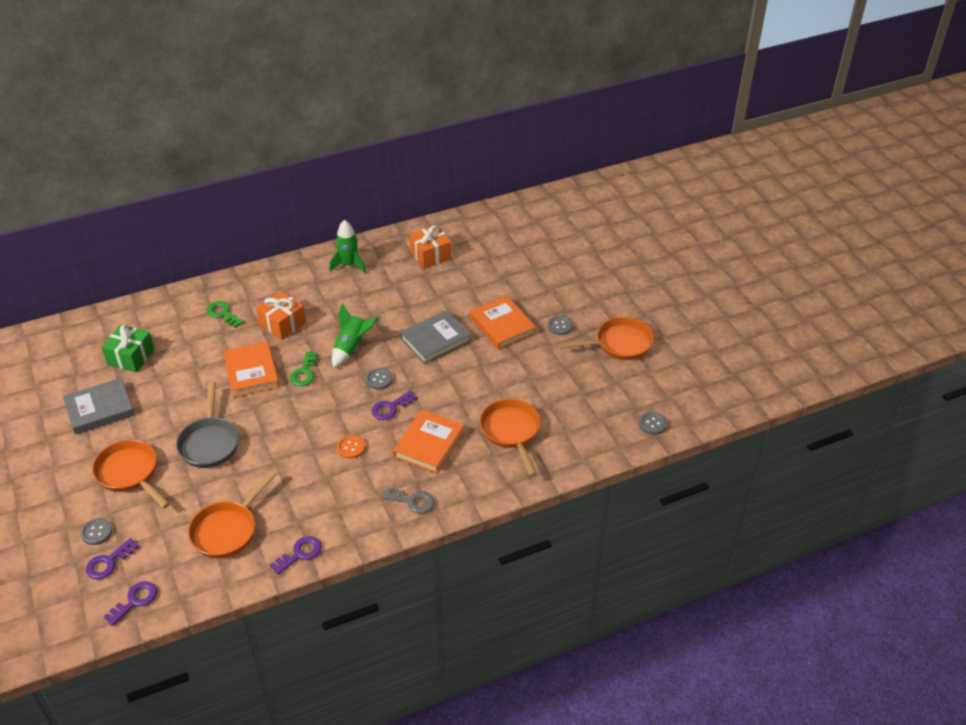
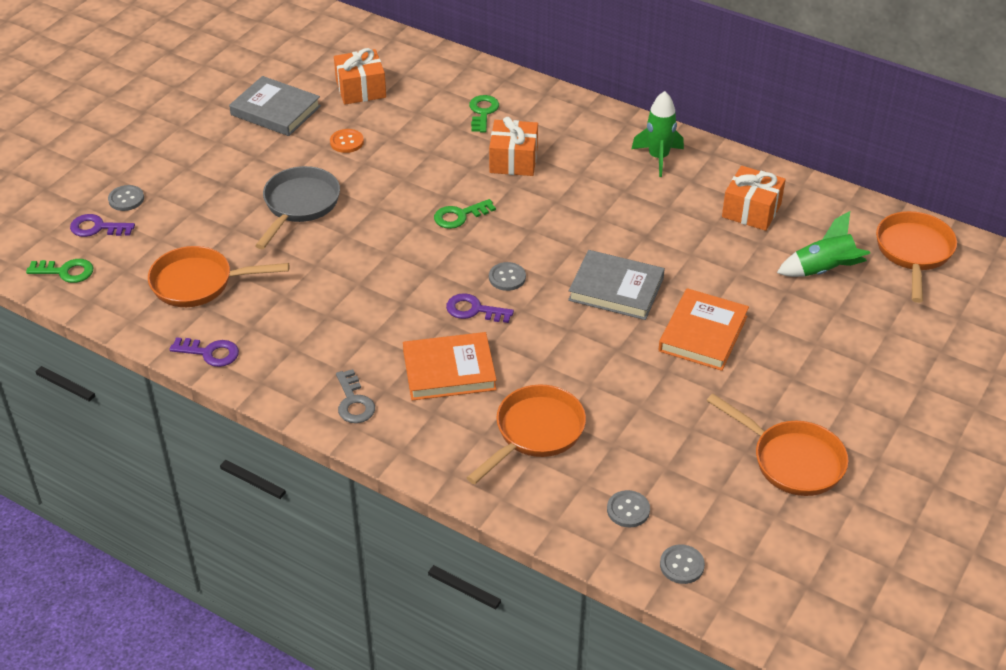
camera: 55 degrees right, 0 degrees up
orange pan [92,440,170,509] -> orange pan moved to [876,211,957,303]
green gift [101,325,155,373] -> orange gift [334,48,386,105]
purple key [104,581,157,626] -> green key [26,259,93,283]
grey pan [176,382,239,468] -> grey pan turned 150 degrees clockwise [255,166,340,249]
orange book [223,342,279,397] -> none
green rocket [332,303,378,368] -> green rocket moved to [777,211,870,277]
orange button [337,435,365,459] -> orange button moved to [330,129,364,153]
grey button [548,315,573,335] -> grey button moved to [607,490,650,527]

